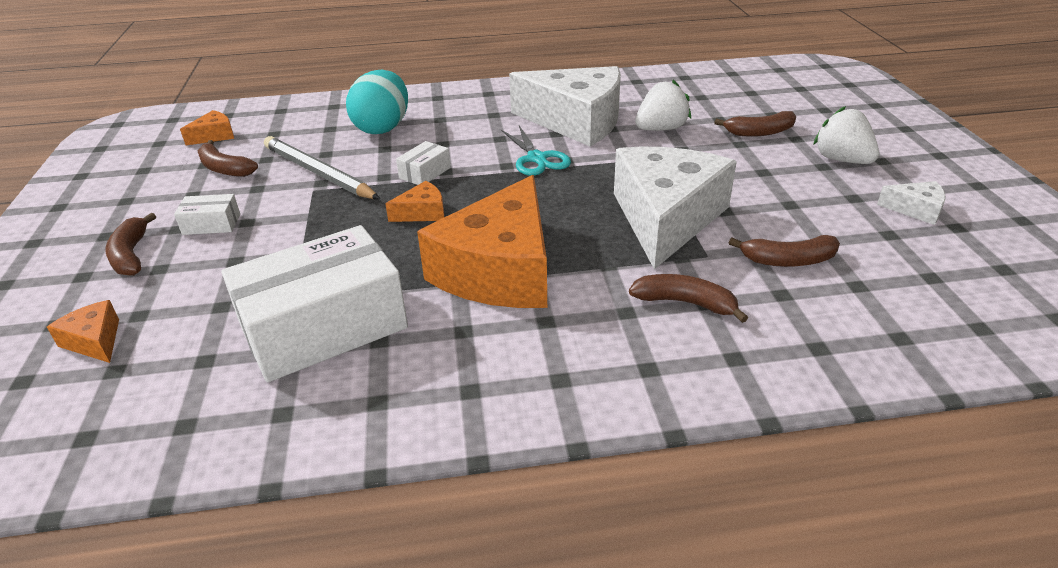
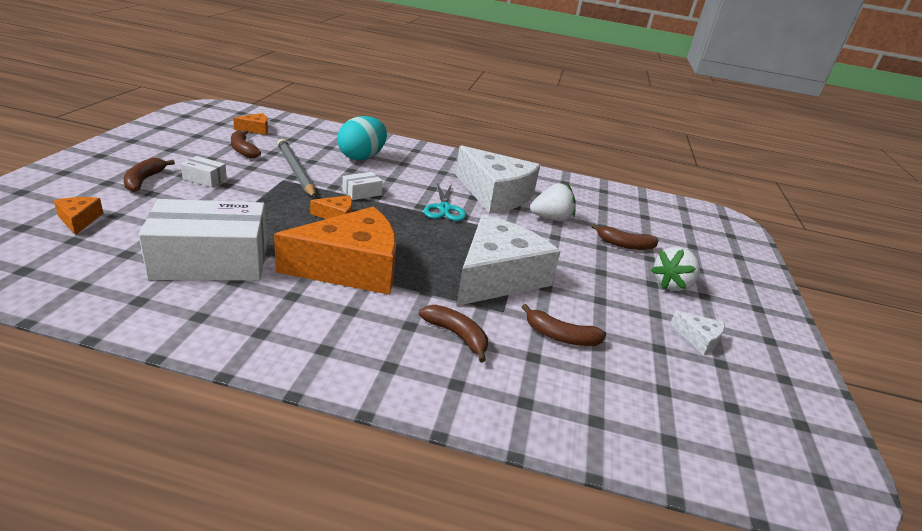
camera: 15 degrees right, 5 degrees down
orange cheese [417,175,547,308] -> orange cheese turned 150 degrees counterclockwise [274,206,396,295]
white strawberry [813,106,879,164] -> white strawberry turned 120 degrees counterclockwise [651,247,700,291]

